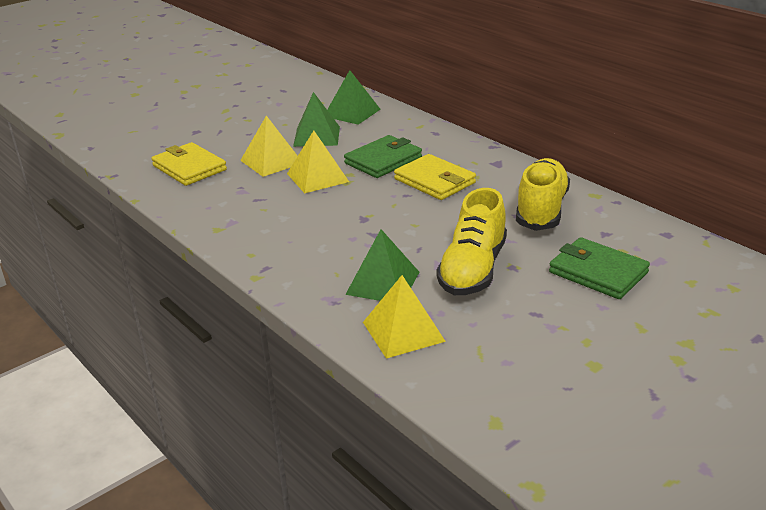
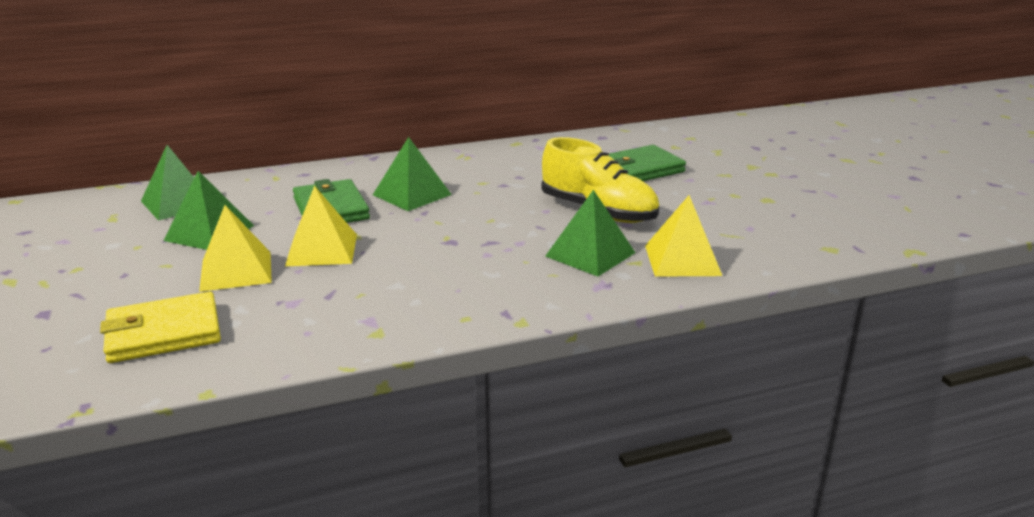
camera: 70 degrees left, 5 degrees down
yellow wallet [394,154,476,200] -> green pyramid [373,137,452,211]
yellow shoe [516,158,570,231] -> none

